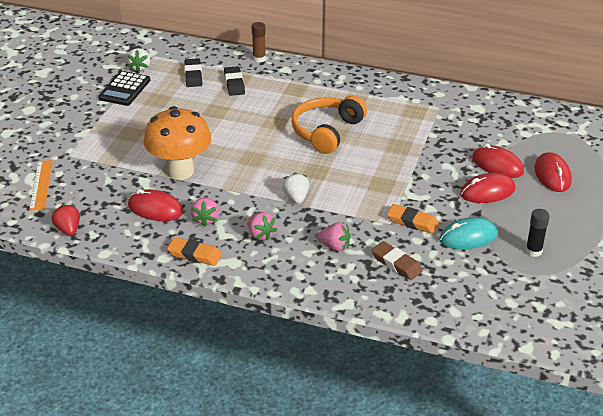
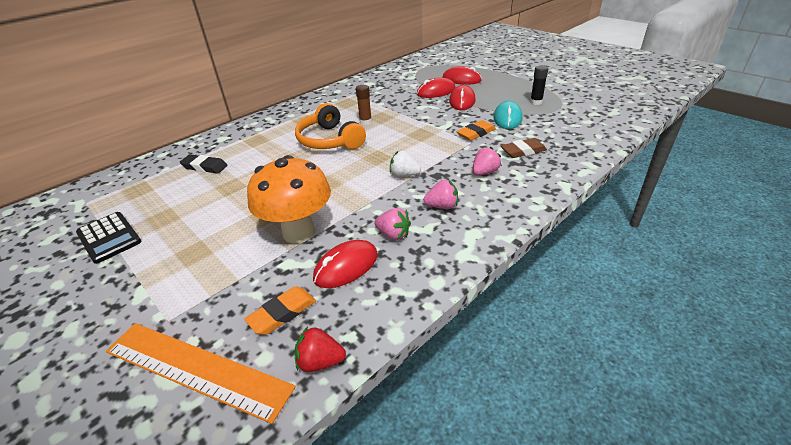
camera: 60 degrees left, 0 degrees up
orange ruler [29,160,53,211] -> orange ruler [106,323,296,424], size x1.67
white strawberry [127,48,150,73] -> none
orange eraser [167,237,222,266] -> orange eraser moved to [244,286,316,335]
black eraser [184,58,203,87] -> none
brown glue stick [252,22,266,62] -> brown glue stick moved to [356,85,372,125]

